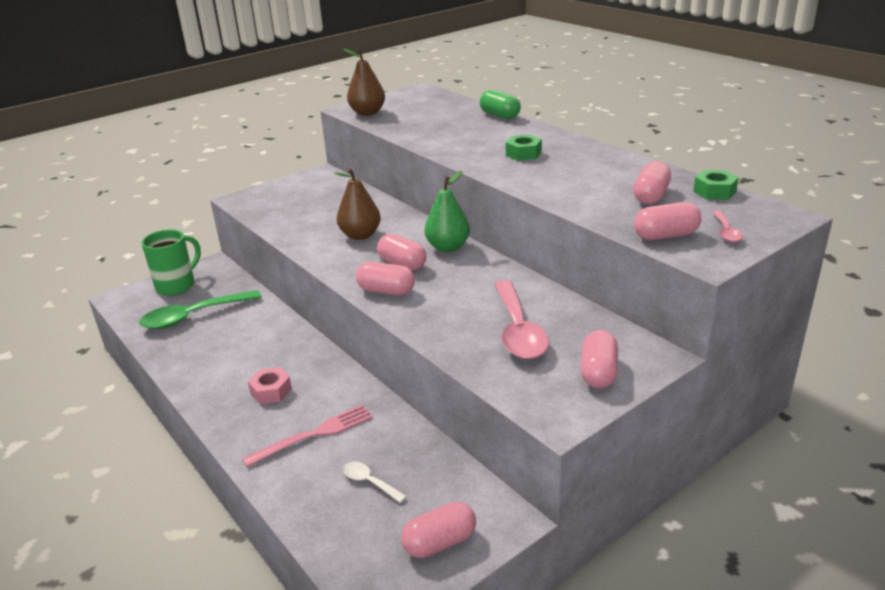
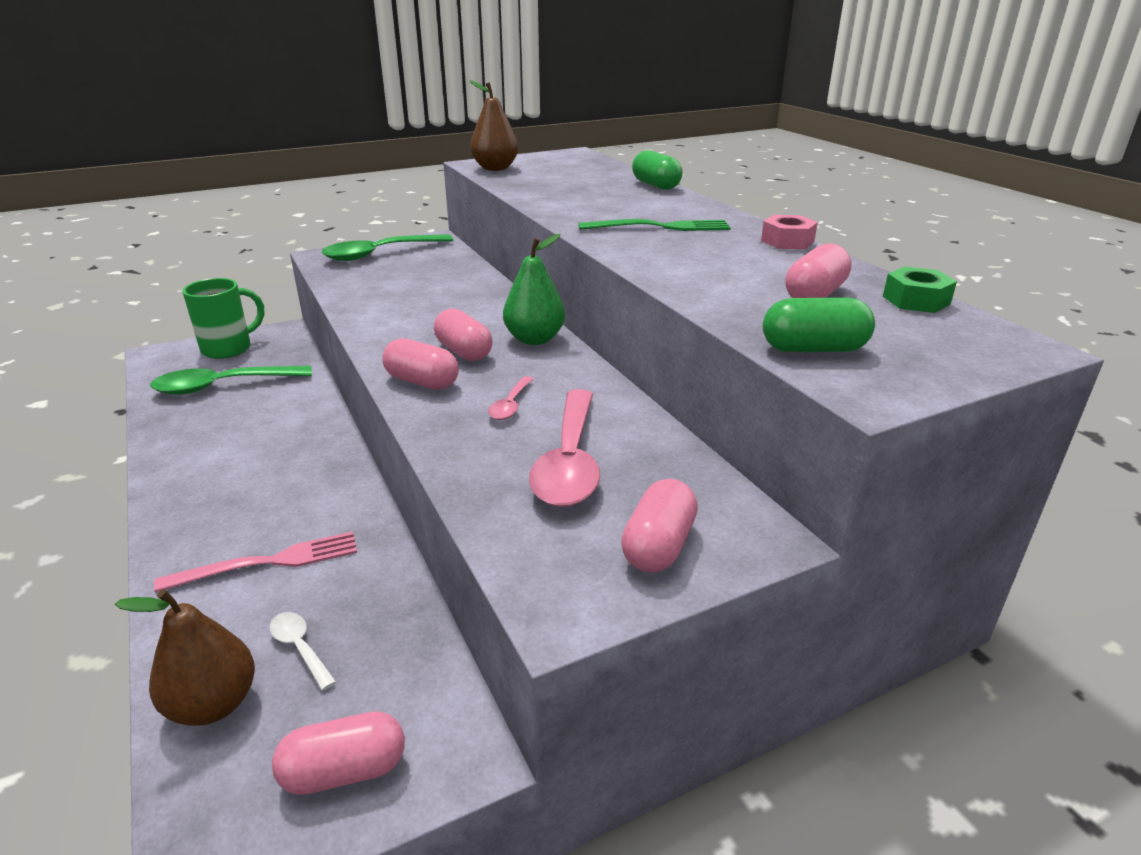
camera: 10 degrees right, 0 degrees up
pink nut [248,367,292,404] -> pink nut moved to [761,215,818,249]
brown pear [334,168,381,240] -> brown pear moved to [115,589,255,726]
green nut [506,135,542,161] -> green fork [578,219,731,231]
pink capsule [634,202,702,240] -> green capsule [763,298,875,352]
pink spoon [713,210,743,242] -> pink spoon moved to [488,376,533,420]
none -> green spoon [322,234,453,261]

